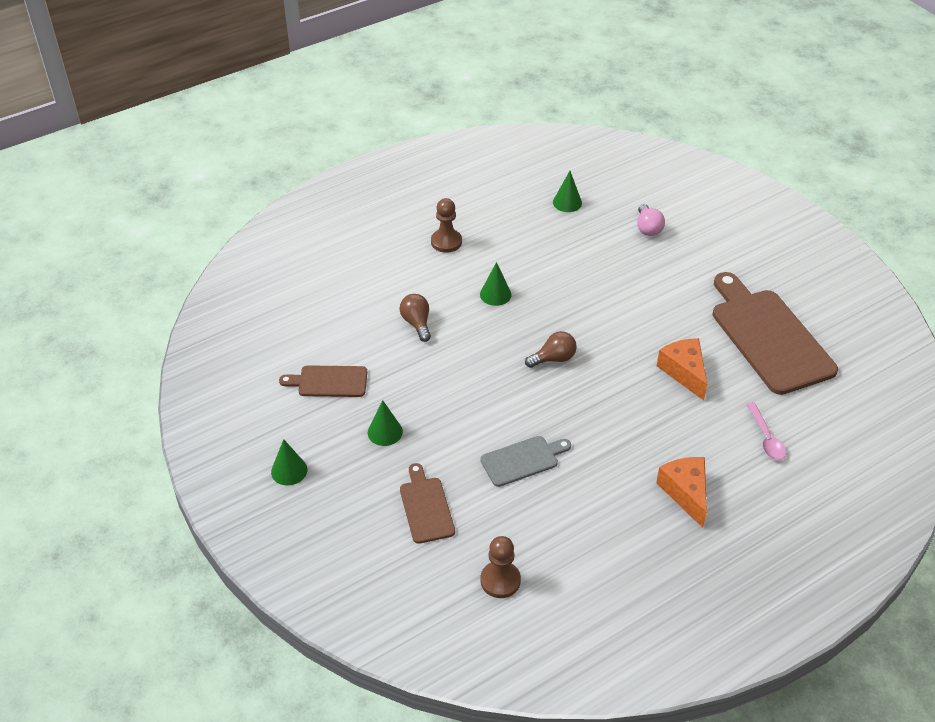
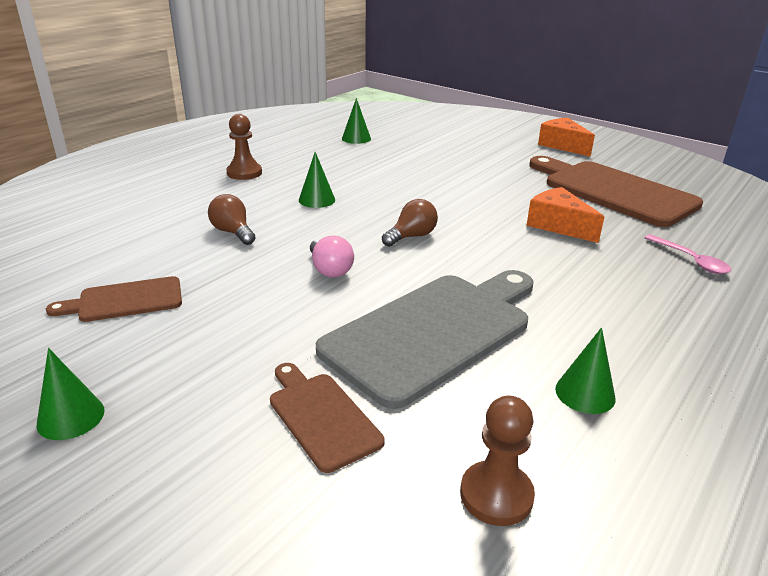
camera: 20 degrees left, 15 degrees down
green cone [368,400,403,446] -> green cone moved to [555,327,615,414]
grey cutting board [480,436,571,487] -> grey cutting board [316,270,534,409], size x1.98
pink light bulb [637,204,665,236] -> pink light bulb moved to [310,235,354,278]
orange cheese [656,457,707,528] -> orange cheese moved to [538,118,595,157]

